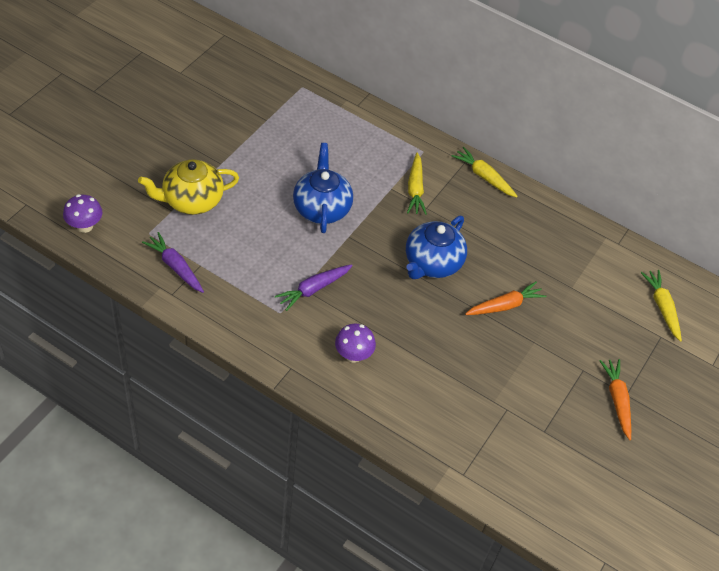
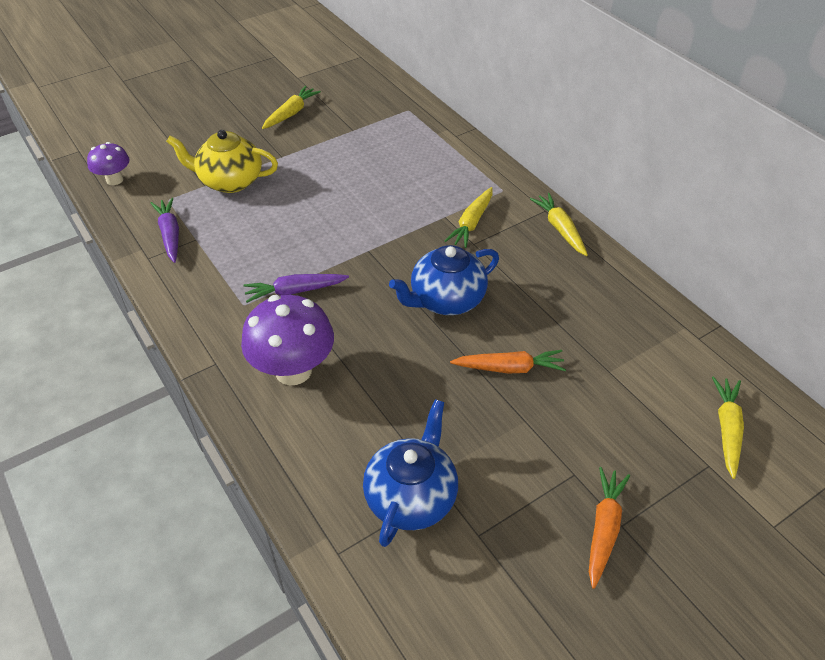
camera: 30 degrees right, 5 degrees down
blue teapot [293,143,353,233] -> blue teapot moved to [363,399,458,547]
purple mushroom [335,324,376,363] -> purple mushroom [241,295,334,385], size x1.76
none -> yellow carrot [262,86,321,129]

